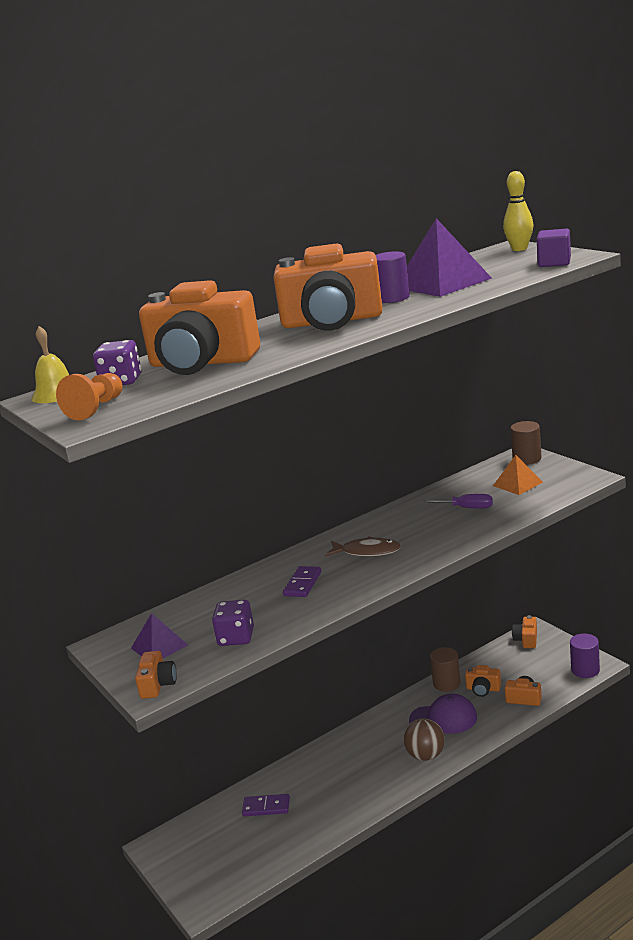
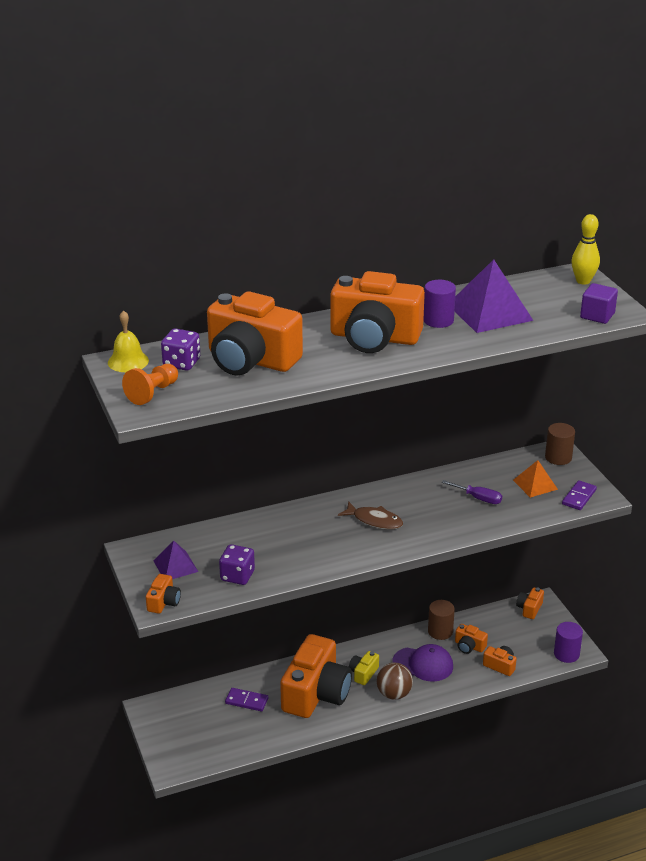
camera: 10 degrees right, 10 degrees up
purple domino [283,566,321,597] -> purple domino moved to [562,480,597,510]
none -> orange camera [280,634,352,718]
none -> yellow camera [349,651,379,685]

